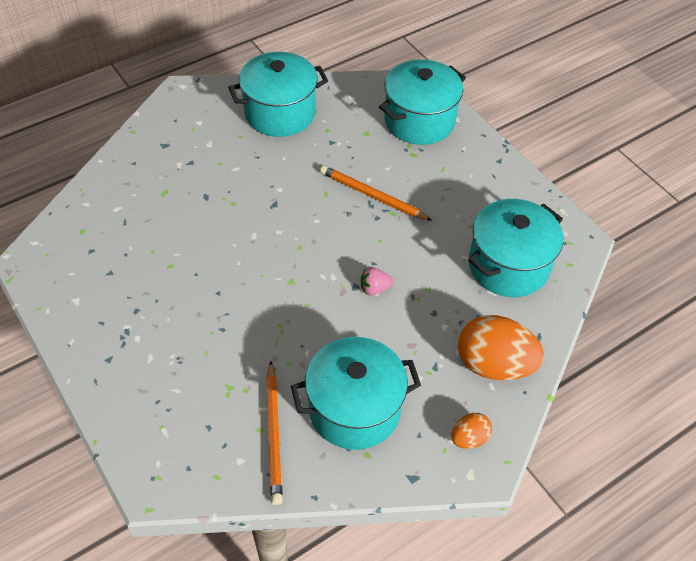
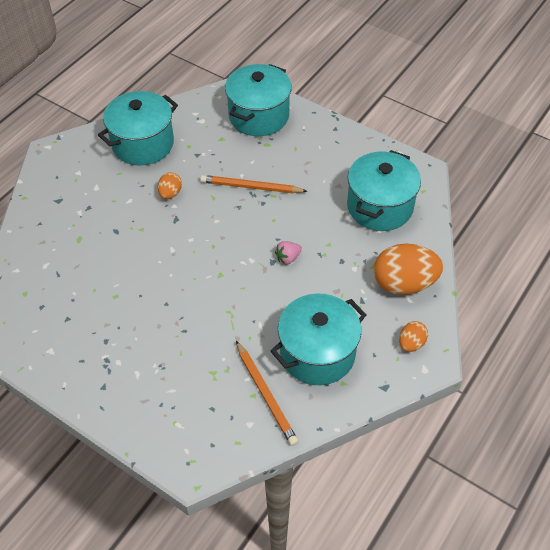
camera: 20 degrees left, 0 degrees up
none -> orange egg [158,172,182,199]

